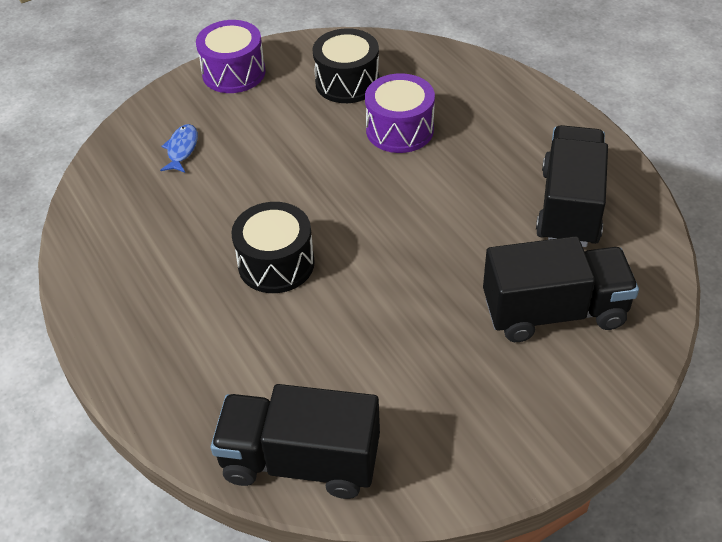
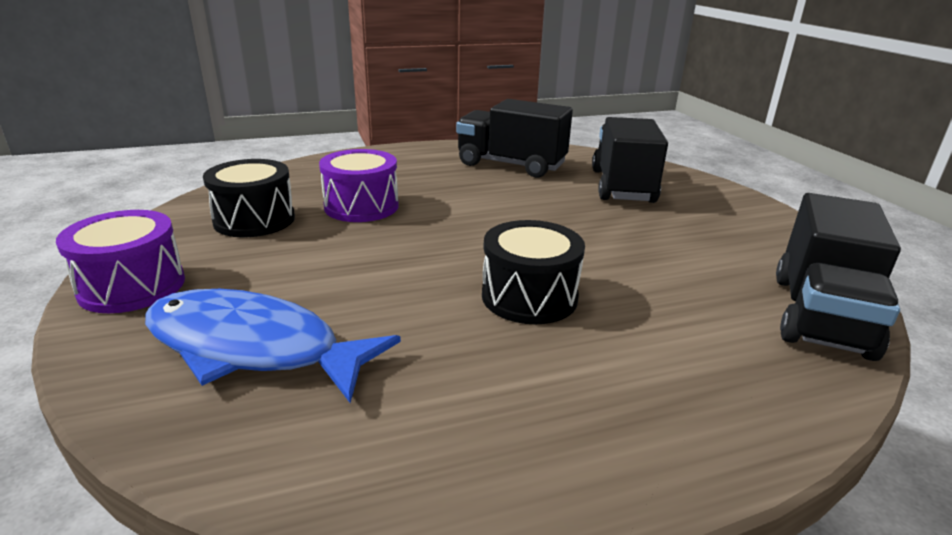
camera: 80 degrees left, 20 degrees down
blue fish [160,124,198,173] -> blue fish [145,289,401,403], size x2.35

